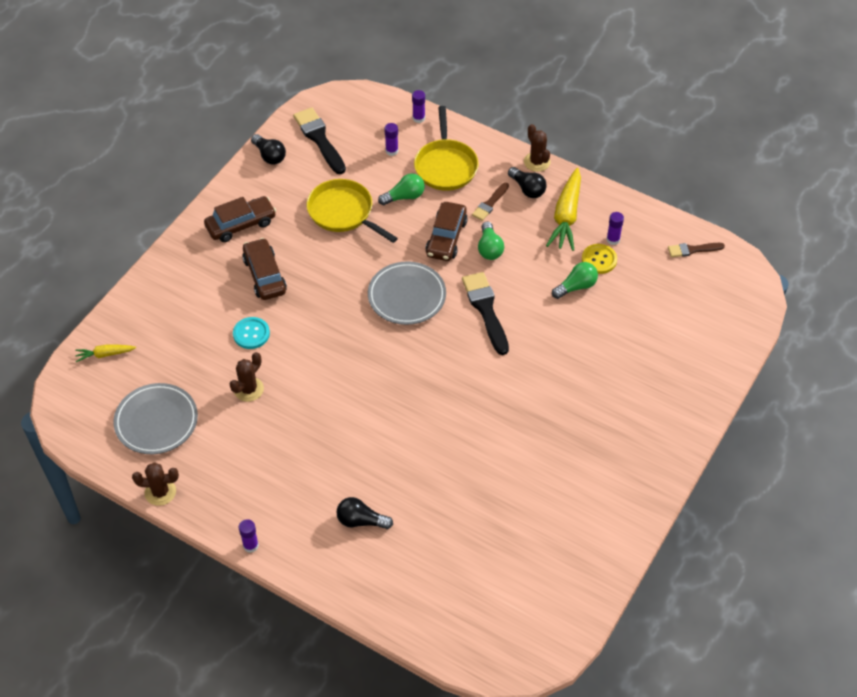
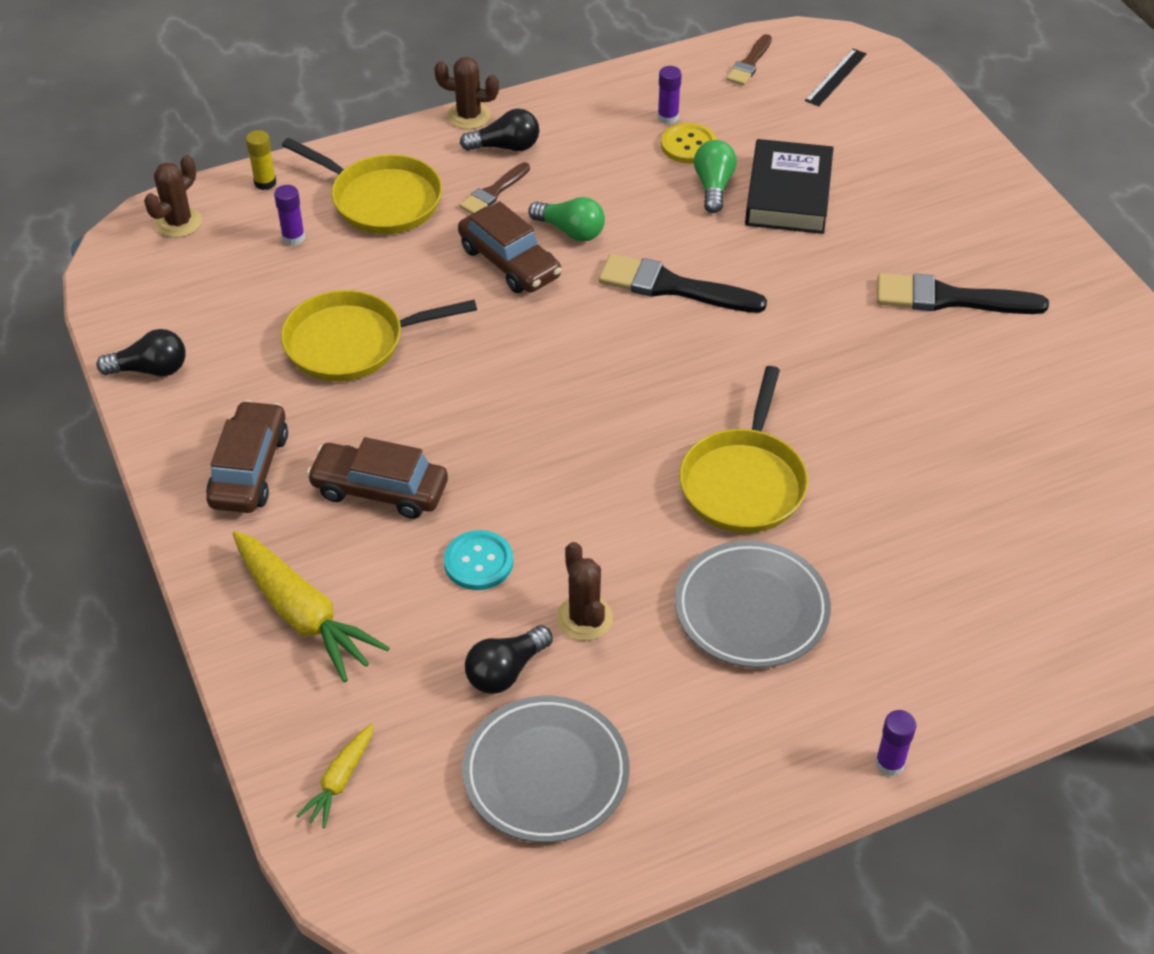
camera: 55 degrees left, 5 degrees down
brown cactus [132,462,179,506] -> brown cactus moved to [144,155,202,238]
black brush [293,107,346,174] -> black brush moved to [877,273,1049,314]
black light bulb [336,497,393,529] -> black light bulb moved to [465,625,553,694]
grey plate [368,261,446,325] -> grey plate moved to [675,540,831,668]
green light bulb [378,173,425,205] -> none
purple glue stick [412,90,425,123] -> yellow glue stick [246,130,276,190]
brown brush [472,182,509,221] -> brown brush turned 60 degrees clockwise [459,162,530,214]
yellow carrot [546,168,581,251] -> yellow carrot moved to [233,531,390,682]
none -> yellow pan [679,366,808,533]
none -> black book [745,139,834,234]
none -> black ruler [805,49,867,106]

